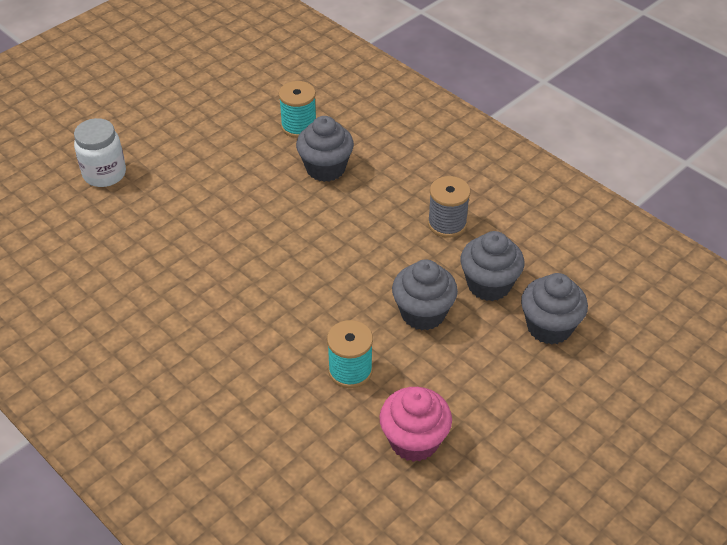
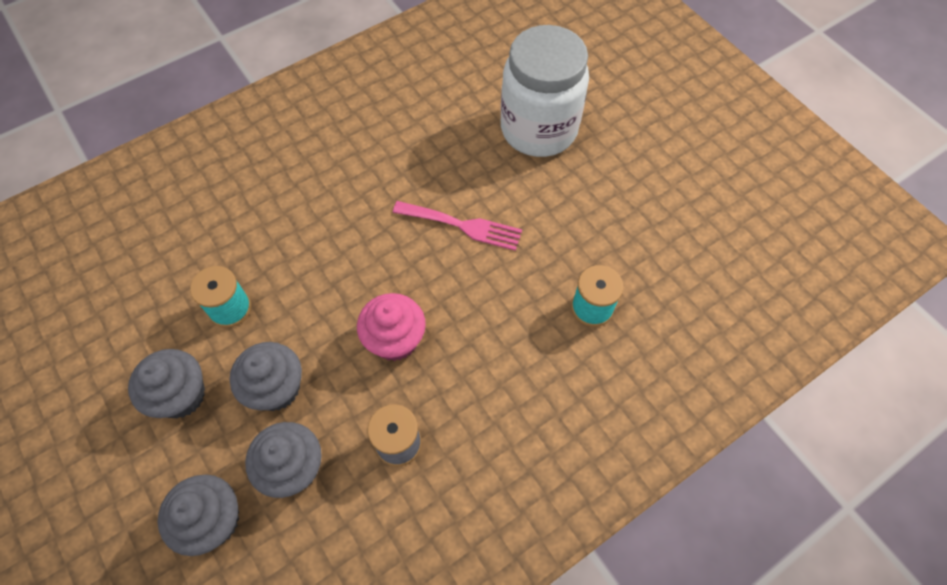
camera: 100 degrees right, 15 degrees up
white jar [74,118,126,187] -> white jar [501,25,589,157], size x1.82
grey cupcake [296,116,354,182] -> grey cupcake moved to [128,349,205,418]
pink cupcake [380,387,452,462] -> pink cupcake moved to [357,293,426,361]
none -> pink fork [393,201,522,251]

